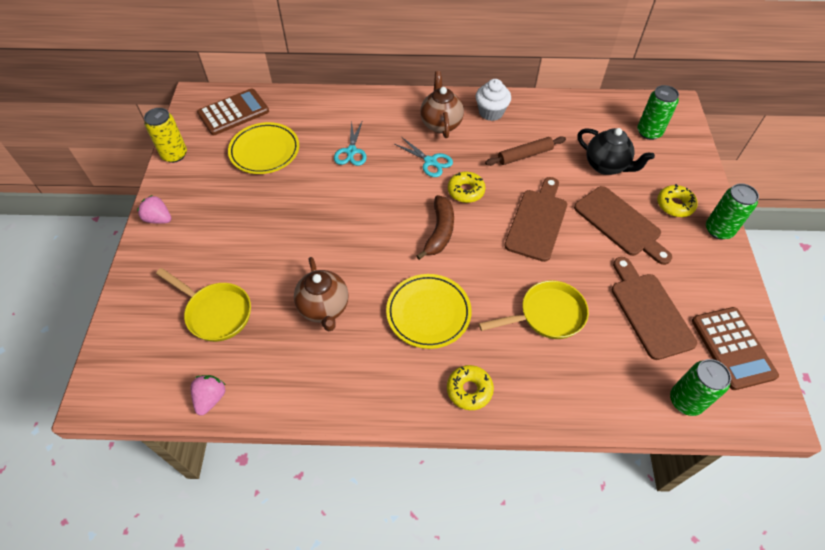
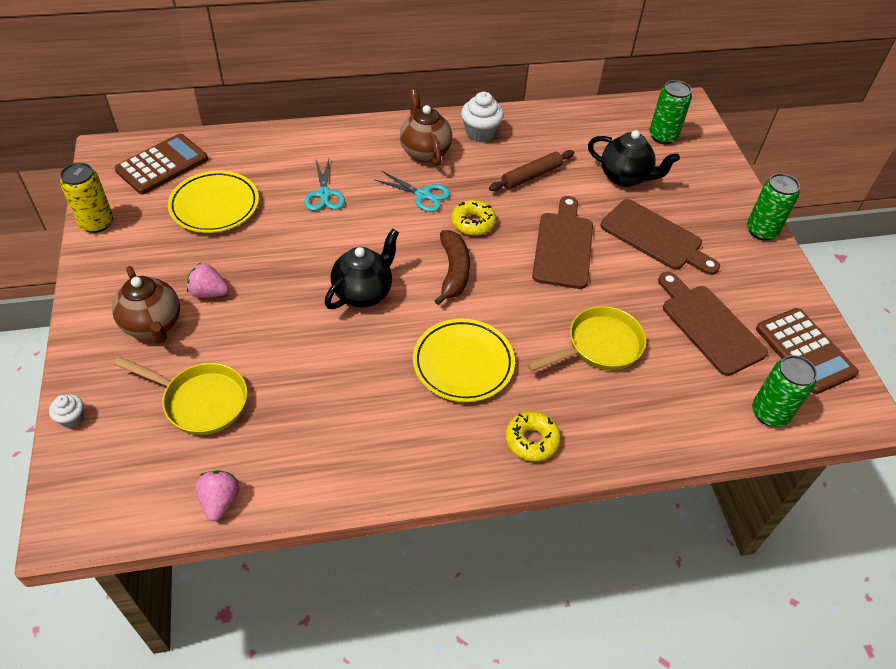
camera: 15 degrees left, 5 degrees down
pink strawberry [137,195,171,224] -> pink strawberry moved to [187,263,229,298]
brown teapot [294,257,349,331] -> brown teapot moved to [112,266,180,344]
yellow donut [657,184,698,217] -> none
none -> white cupcake [49,394,84,428]
none -> black teapot [325,229,399,309]

